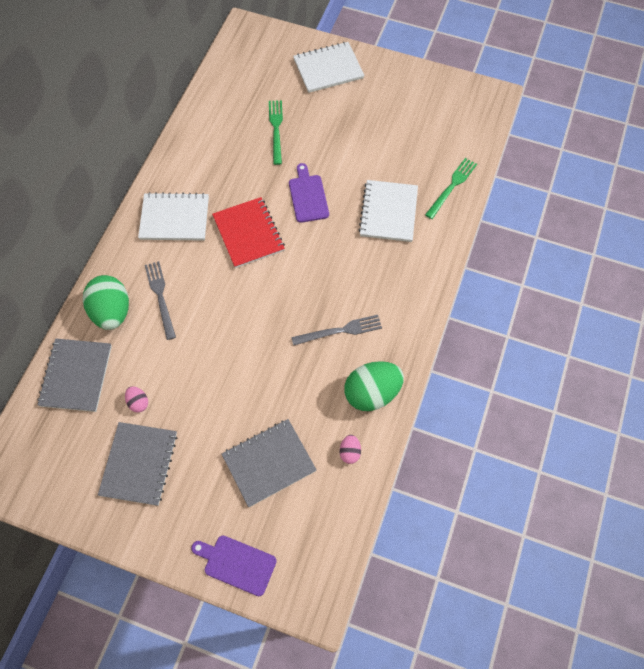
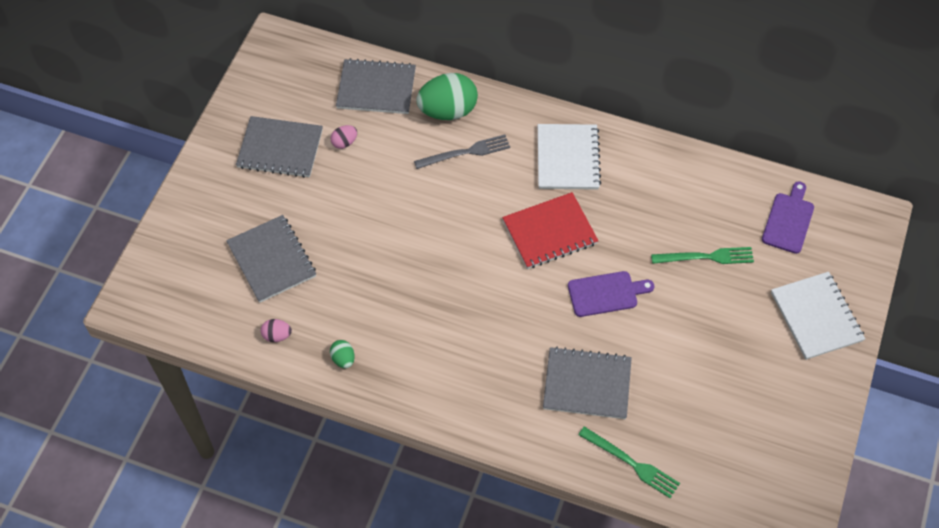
camera: 90 degrees right, 5 degrees down
purple cutting board [191,535,277,596] -> purple cutting board moved to [762,181,814,254]
grey fork [291,315,382,346] -> none
green egg [344,361,404,411] -> green egg [330,340,355,368], size x0.46
white notebook [359,180,418,242] -> grey notebook [543,347,632,419]

